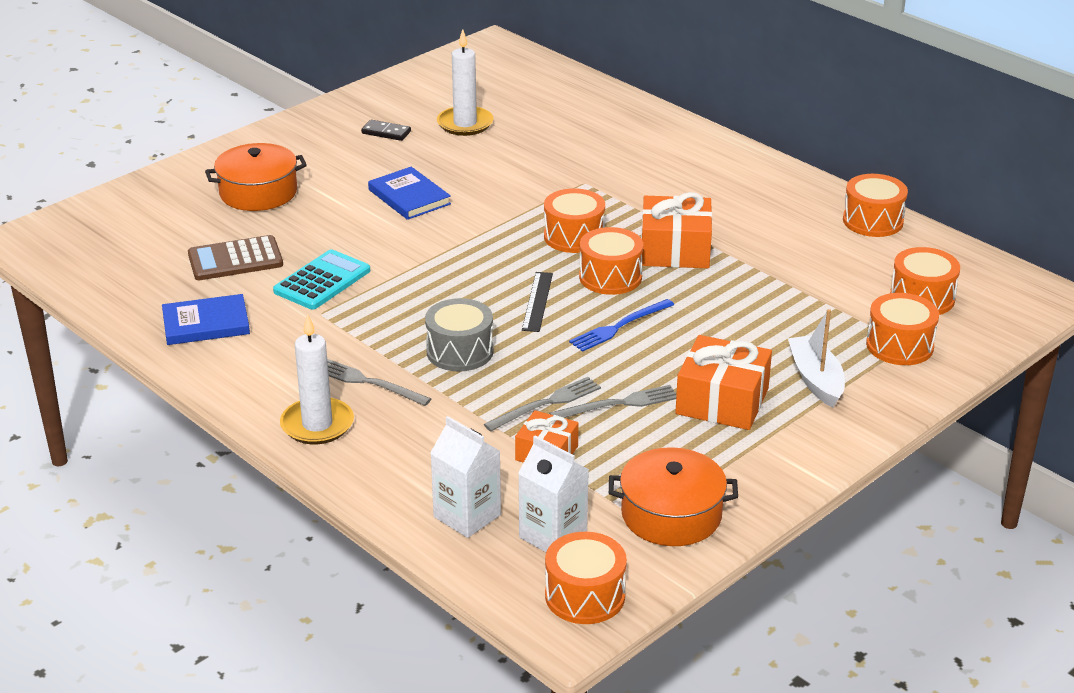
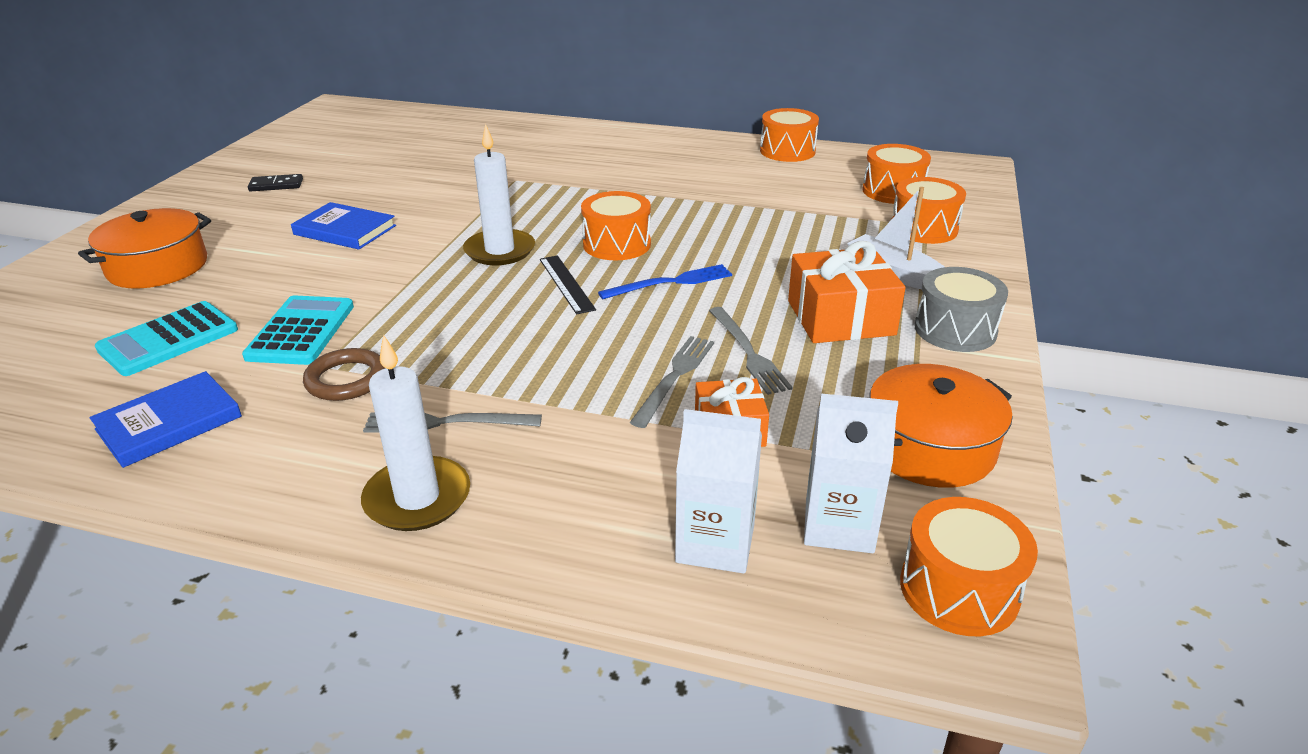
camera: 30 degrees left, 0 degrees up
brown calculator [188,235,283,280] -> turquoise calculator [95,301,238,376]
grey drum [425,298,493,371] -> grey drum moved to [914,267,1008,352]
white candle [437,29,494,136] -> white candle moved to [463,124,535,265]
orange drum [544,188,605,253] -> none
grey fork [549,385,676,418] -> grey fork turned 120 degrees clockwise [709,307,793,395]
blue fork [569,299,674,352] -> blue fork turned 135 degrees counterclockwise [598,264,732,299]
orange gift [641,192,712,268] -> none
none -> brown ring [303,348,385,401]

